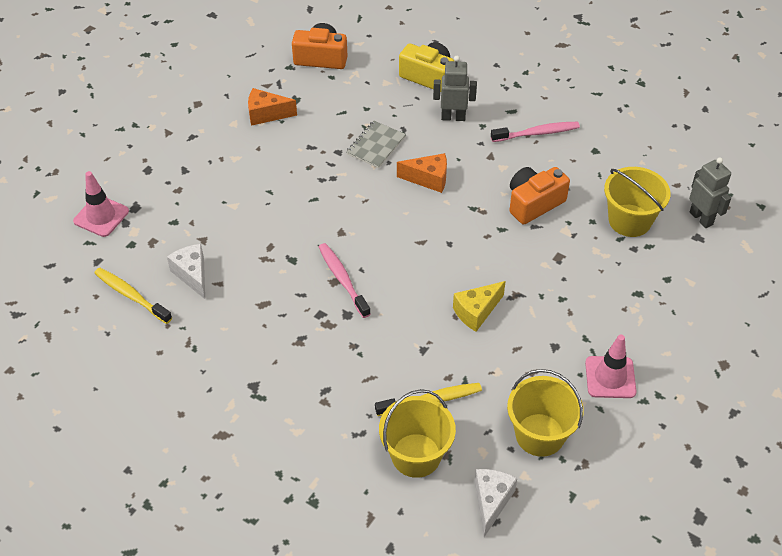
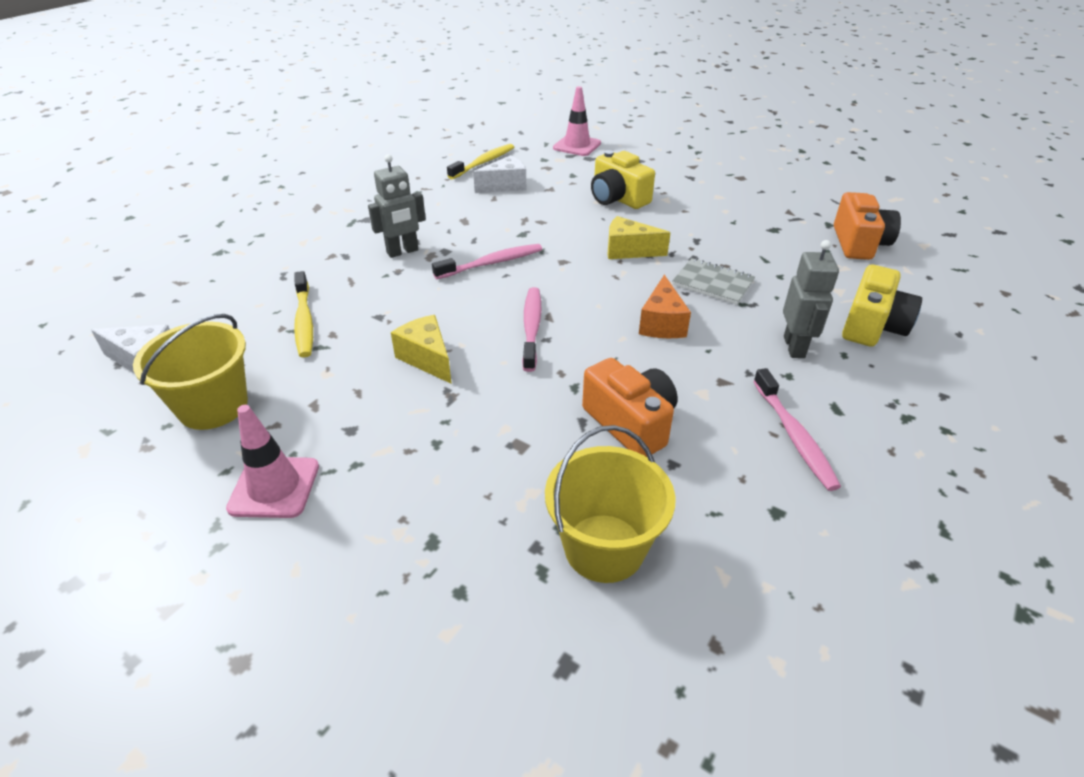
camera: 90 degrees right, 10 degrees down
orange cheese [248,88,297,126] -> none
yellow bucket [379,389,456,478] -> none
grey robot [689,157,731,228] -> grey robot moved to [368,154,426,258]
none -> pink toothbrush [522,287,541,372]
none -> yellow camera [591,150,655,209]
none -> yellow cheese [608,216,670,259]

